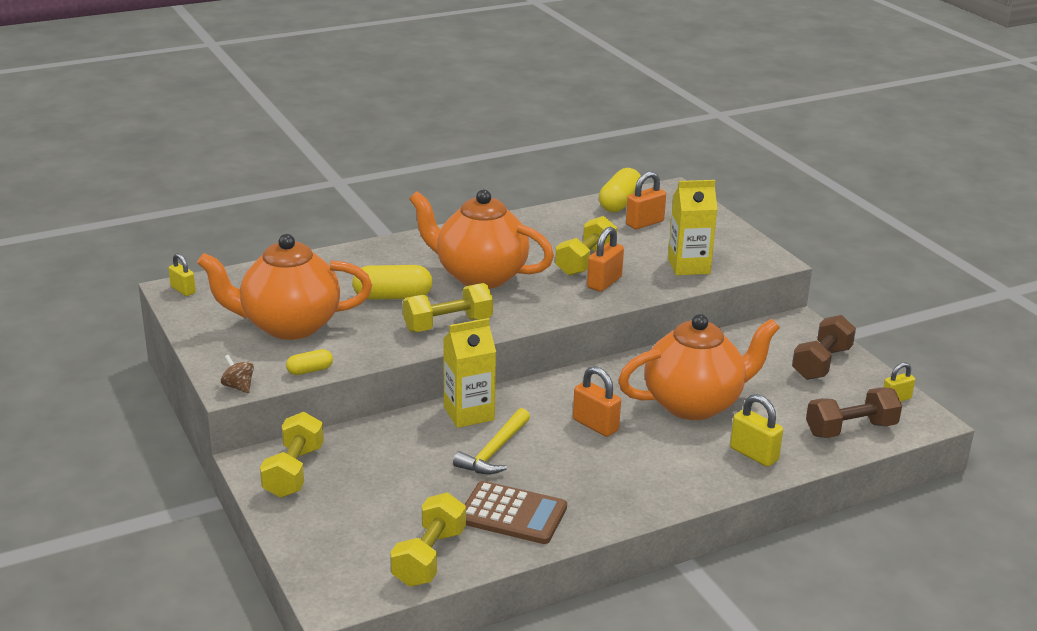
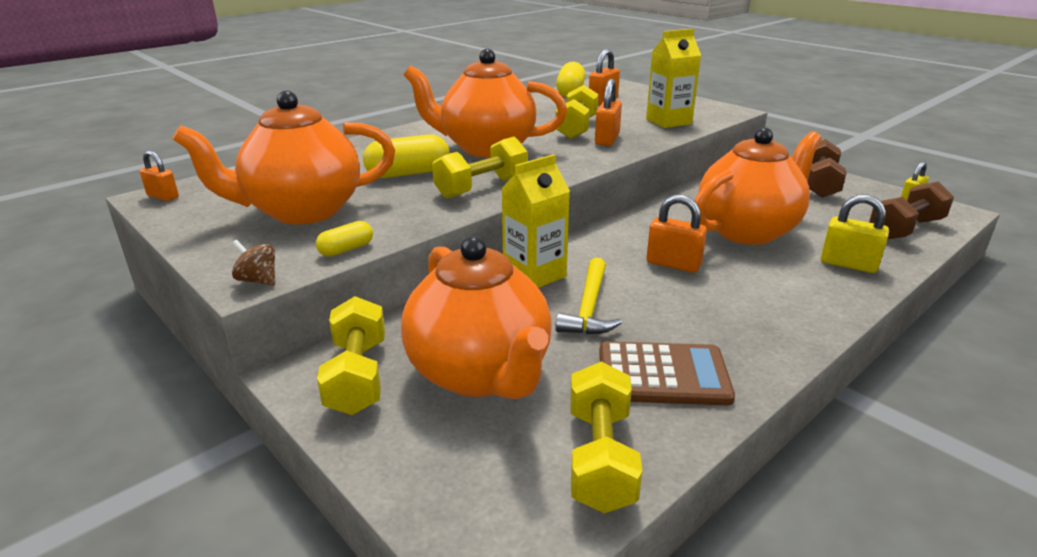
camera: 15 degrees left, 0 degrees up
yellow padlock [169,253,196,296] -> orange padlock [140,150,179,201]
none -> orange teapot [401,236,552,399]

